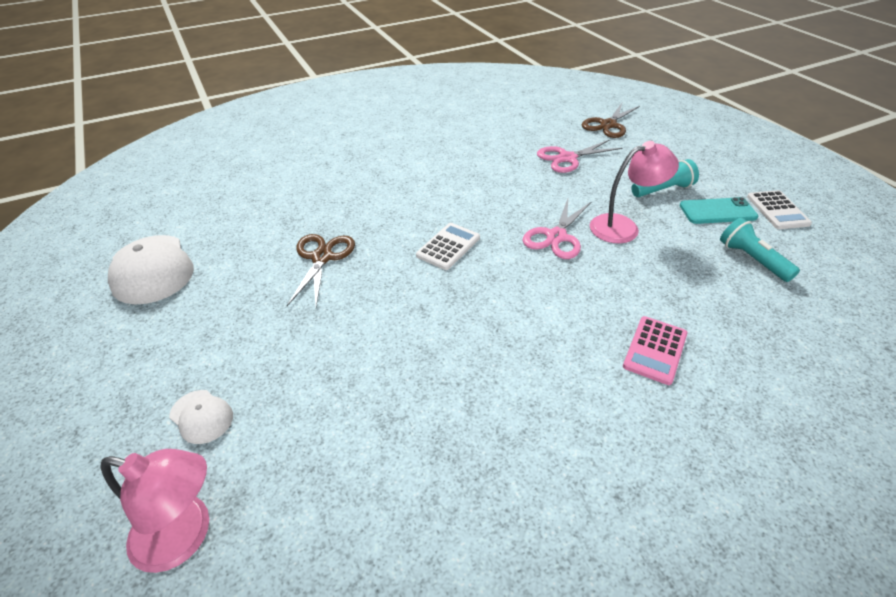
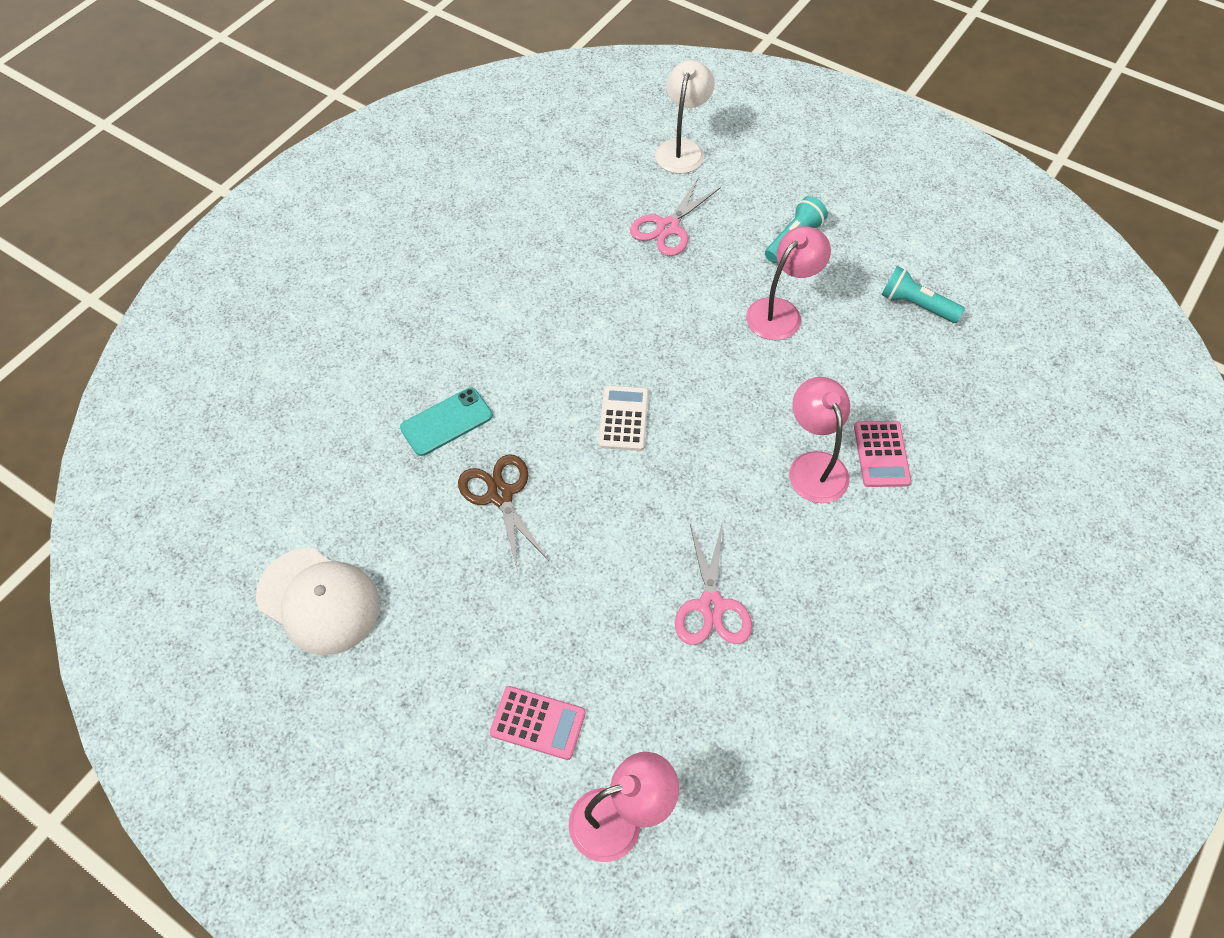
camera: 30 degrees left, 15 degrees up
white cap [169,390,233,444] -> pink calculator [490,686,586,760]
pink scissors [523,199,591,259] -> pink scissors moved to [675,521,752,645]
brown scissors [582,103,640,138] -> white lamp [655,60,715,174]
turquoise phone [680,197,758,224] -> turquoise phone moved to [400,388,493,456]
white calculator [747,190,812,229] -> none
none -> pink lamp [789,377,850,503]

